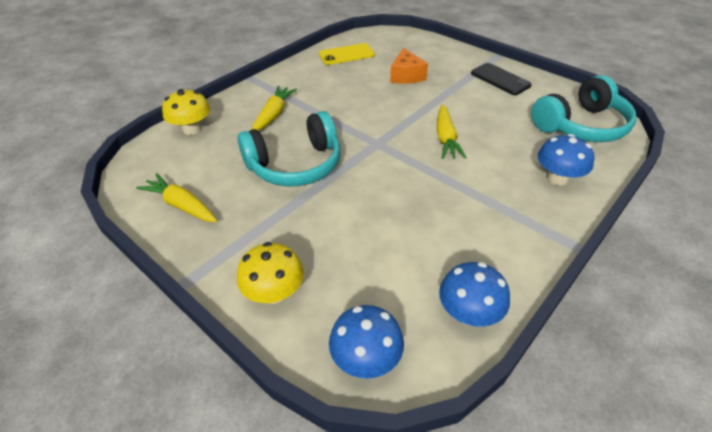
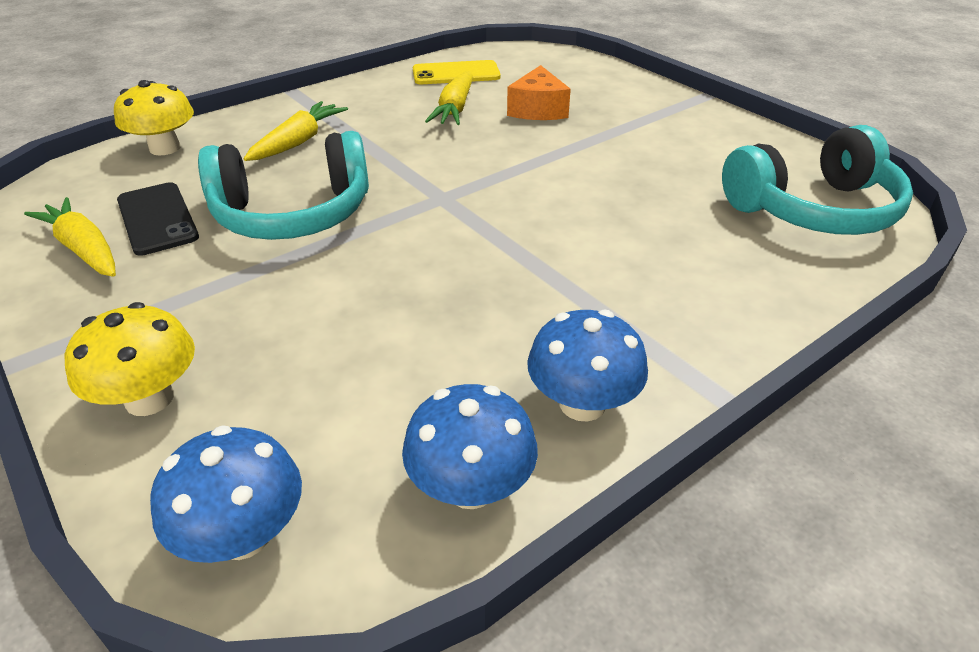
camera: 10 degrees right, 5 degrees down
yellow carrot [437,105,467,159] -> yellow carrot moved to [425,71,473,125]
black phone [471,63,532,95] -> black phone moved to [117,182,199,256]
blue mushroom [538,134,594,185] -> blue mushroom moved to [527,310,648,422]

